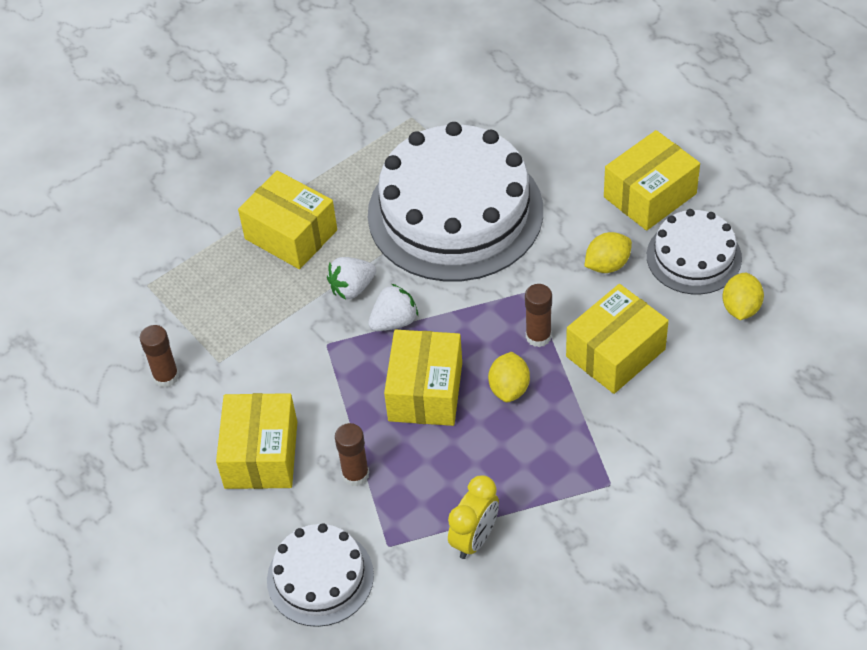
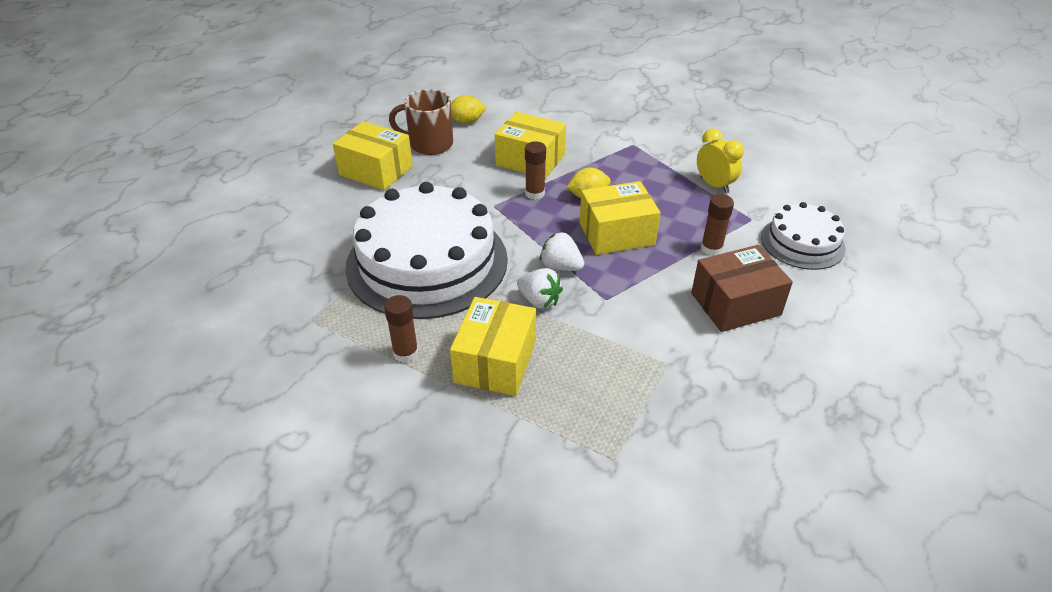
camera: 115 degrees left, 10 degrees down
brown glue stick [140,325,179,388] -> brown glue stick moved to [384,295,418,363]
yellow box [216,393,297,489] -> brown box [691,245,793,332]
yellow clock [448,475,499,559] -> yellow clock turned 45 degrees clockwise [697,128,744,193]
yellow lemon [584,232,632,273] -> none
white cake [647,209,742,295] -> brown mug [389,89,453,155]

